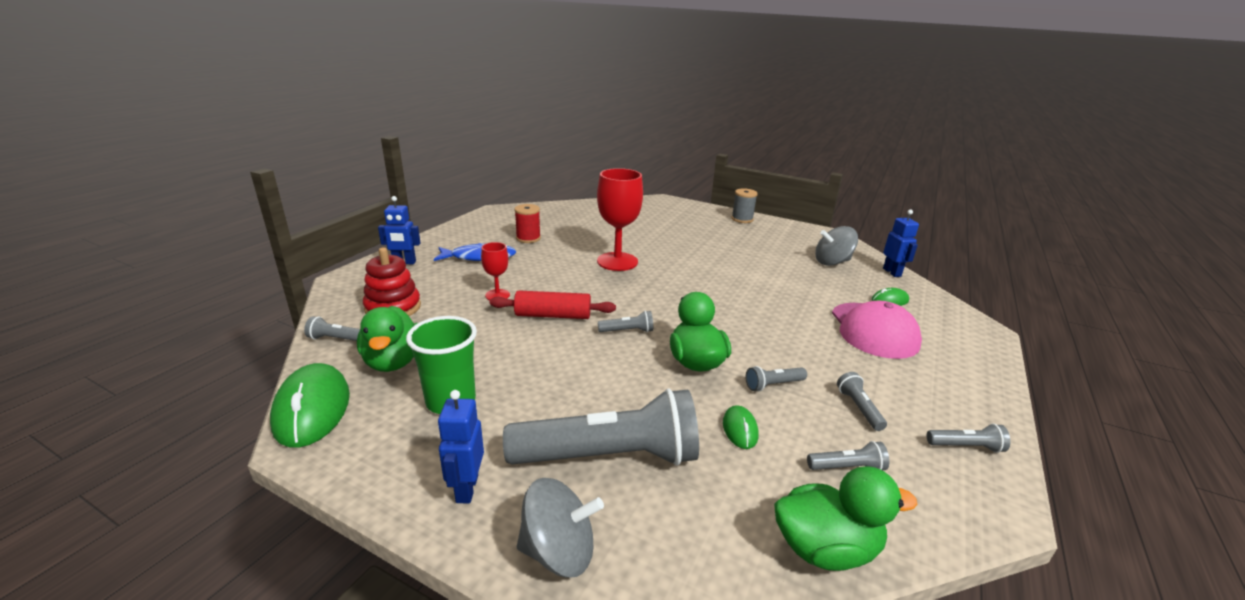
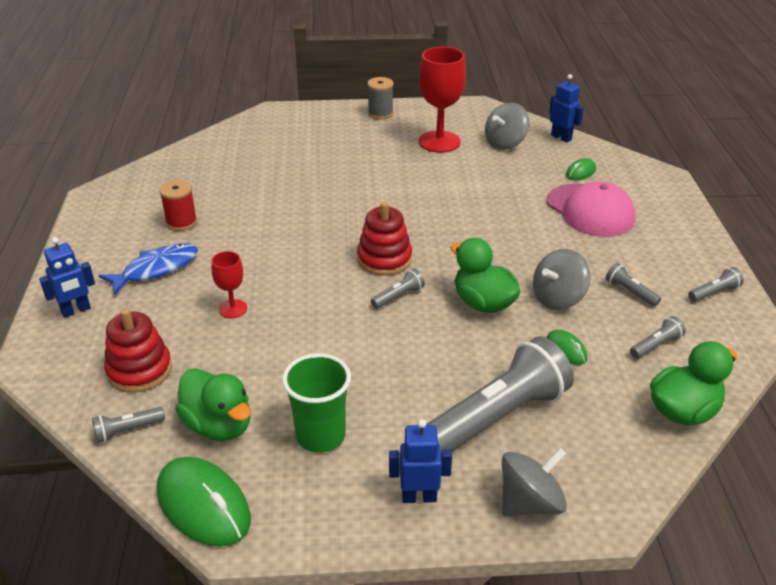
camera: 30 degrees left, 10 degrees up
blue robot [438,390,484,503] -> blue robot turned 120 degrees clockwise [389,419,452,503]
red rolling pin [490,291,616,319] -> none
red goblet [597,168,643,271] -> red goblet moved to [419,47,466,153]
grey flashlight [746,366,807,391] -> grey spinning top [533,249,590,310]
none -> red stacking toy [357,202,412,276]

